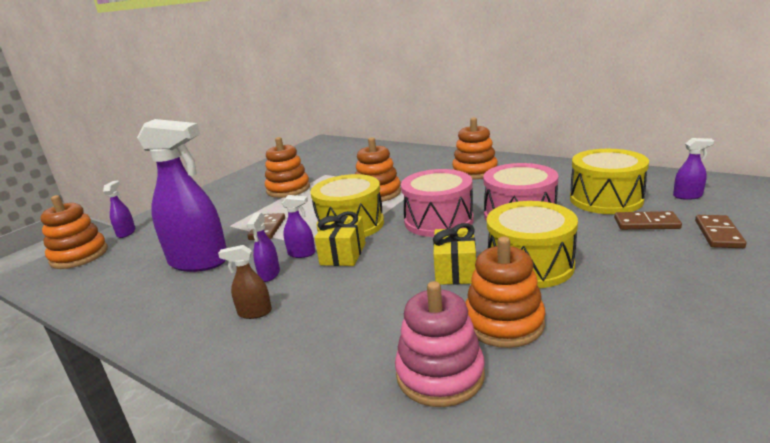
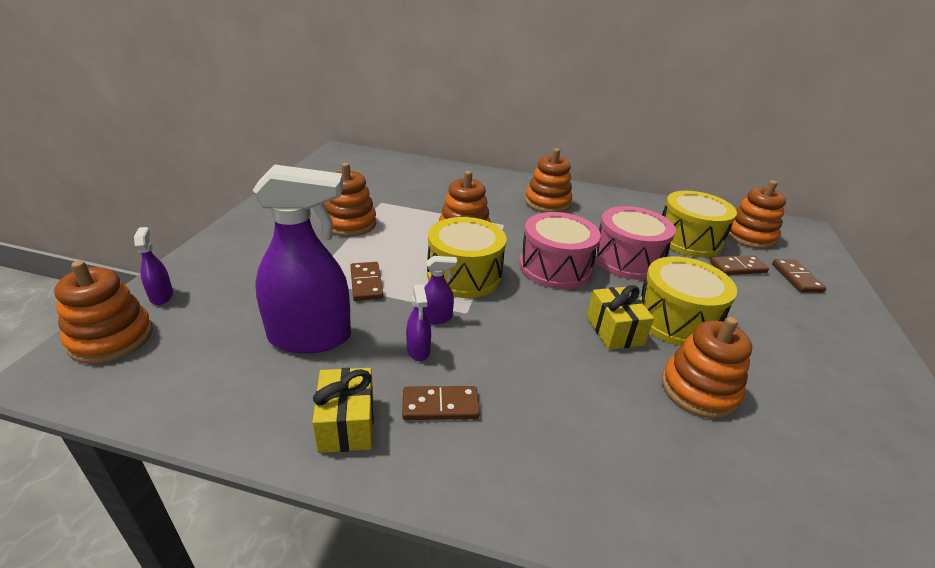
camera: 25 degrees left, 10 degrees up
brown spray bottle [218,245,272,319] -> brown domino [402,386,480,420]
yellow gift [315,211,365,266] -> yellow gift moved to [312,368,373,453]
pink stacking toy [395,281,485,407] -> none
purple spray bottle [673,138,714,200] -> orange stacking toy [728,180,786,249]

